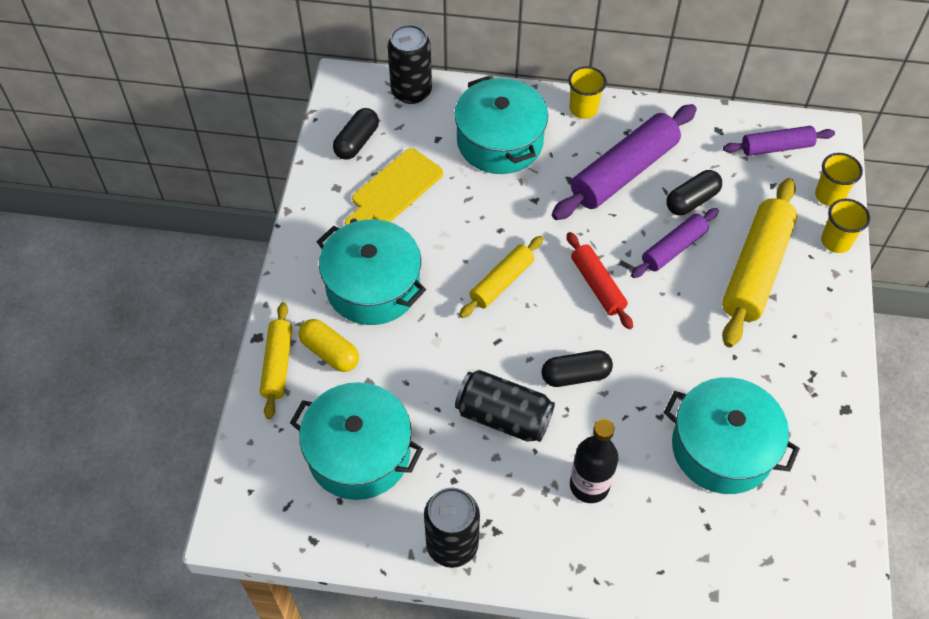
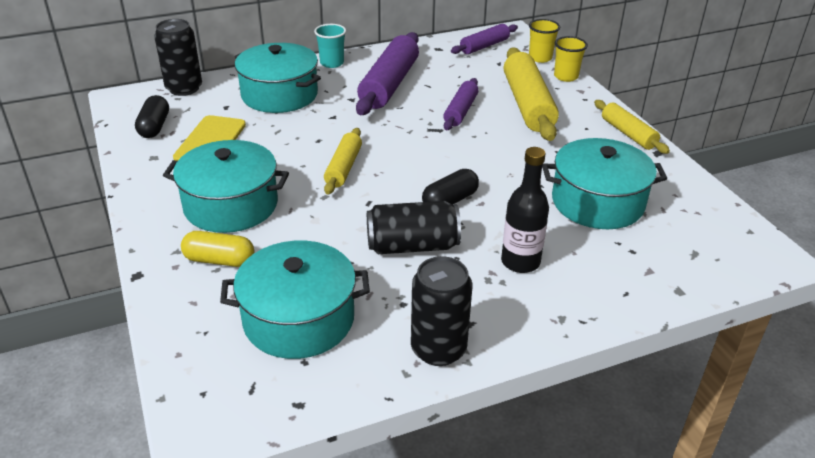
camera: 30 degrees left, 20 degrees down
yellow rolling pin [260,302,292,419] -> yellow rolling pin moved to [594,100,670,154]
red rolling pin [567,232,633,329] -> none
yellow cup [568,66,607,119] -> turquoise cup [314,24,346,68]
black capsule [666,170,722,215] -> none

